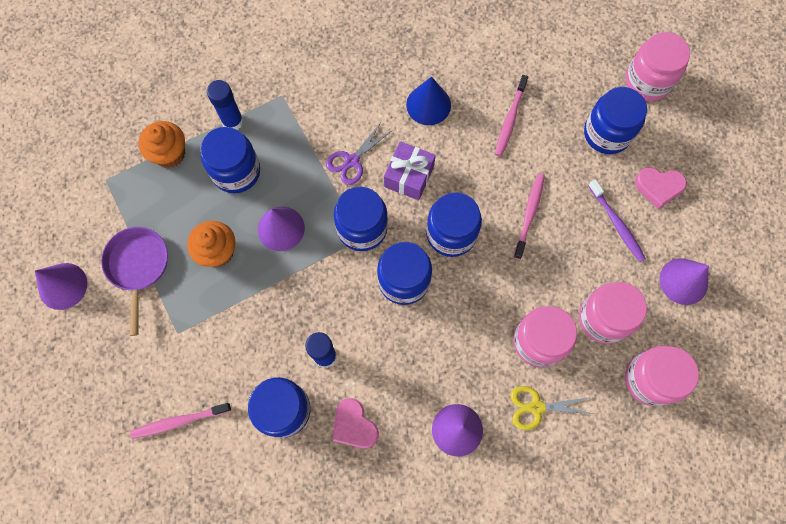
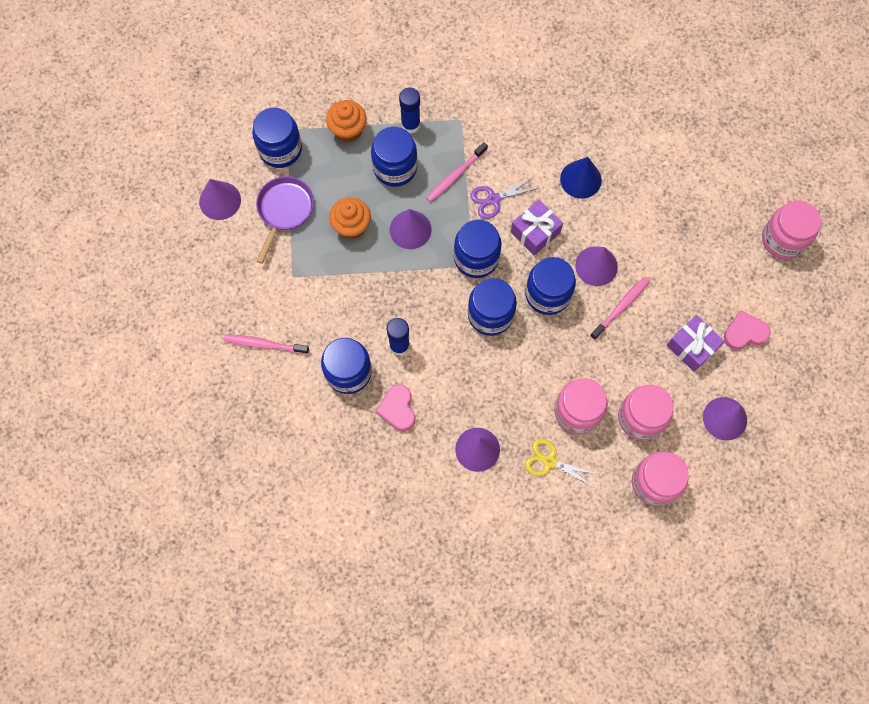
camera: 25 degrees right, 0 degrees up
pink toothbrush [495,75,528,157] -> pink toothbrush moved to [427,142,488,202]
blue jar [584,87,647,154] -> blue jar moved to [252,107,302,168]
purple toothbrush [588,179,646,262] -> purple gift [667,315,725,372]
pink heart [635,167,687,209] -> pink heart turned 135 degrees clockwise [724,311,771,350]
none -> purple cone [575,246,618,286]

